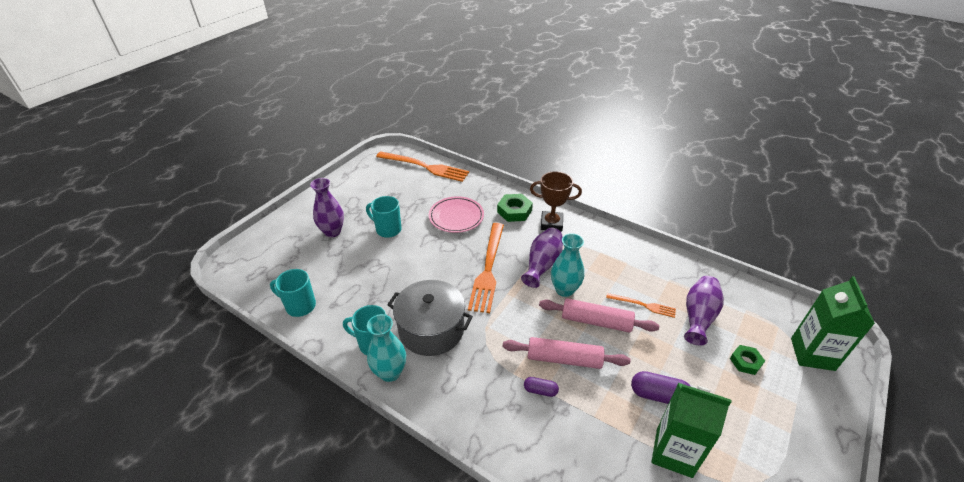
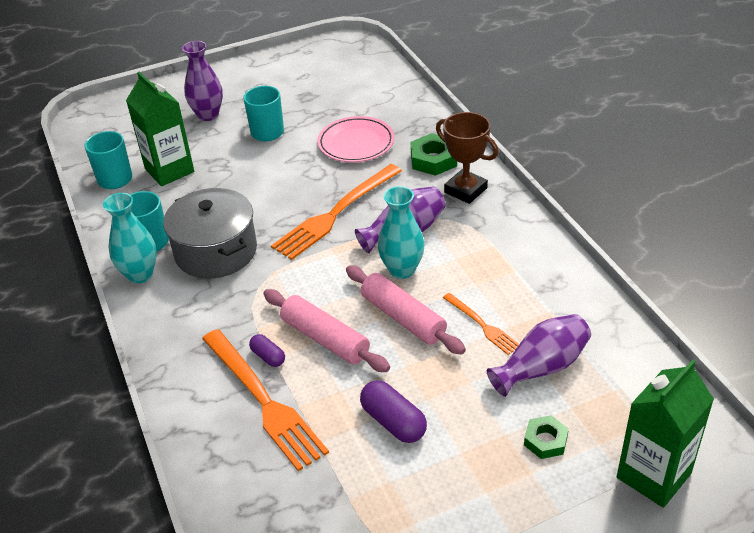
camera: 35 degrees right, 0 degrees up
orange fork [376,151,469,182] -> orange fork moved to [202,329,329,471]
green carton [652,383,732,478] -> green carton moved to [126,72,194,186]

